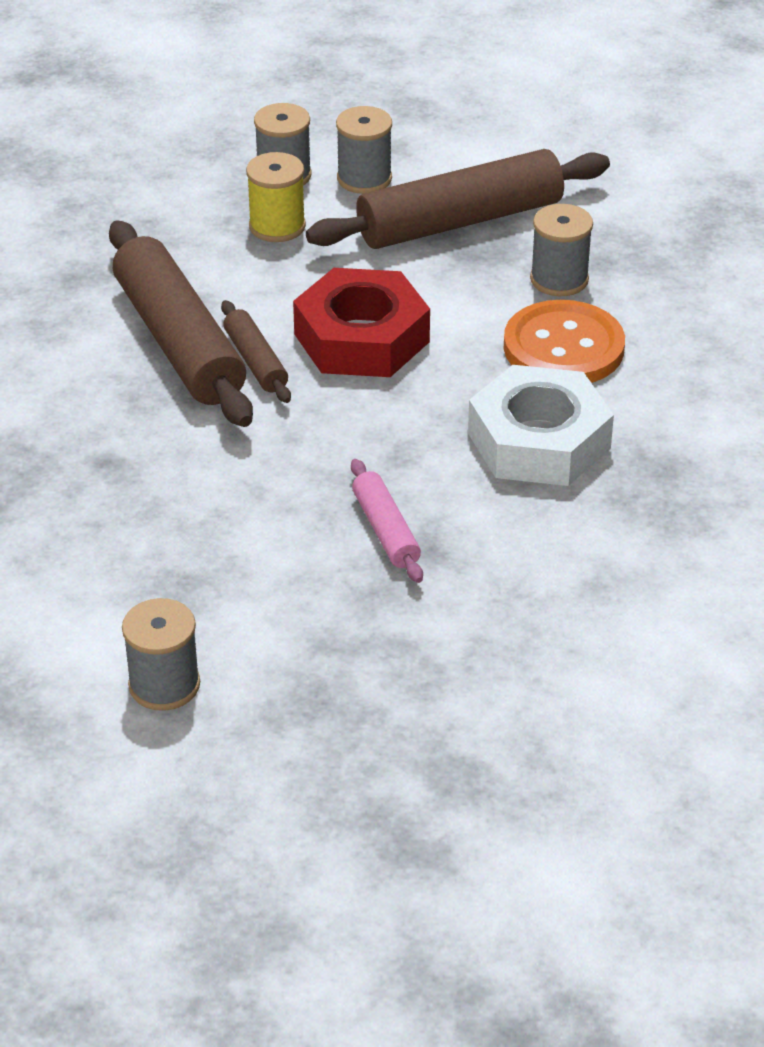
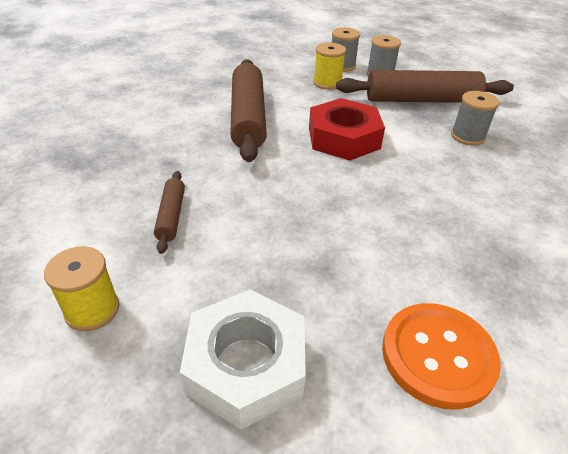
camera: 20 degrees right, 0 degrees up
grey spool [122,598,200,711] -> yellow spool [44,246,119,331]
brown rolling pin [221,300,291,403] -> brown rolling pin moved to [154,171,185,254]
pink rolling pin [351,459,423,583] -> none
white nut [468,365,614,486] -> white nut moved to [180,289,306,430]
orange button [504,300,625,383] -> orange button moved to [382,303,501,410]

